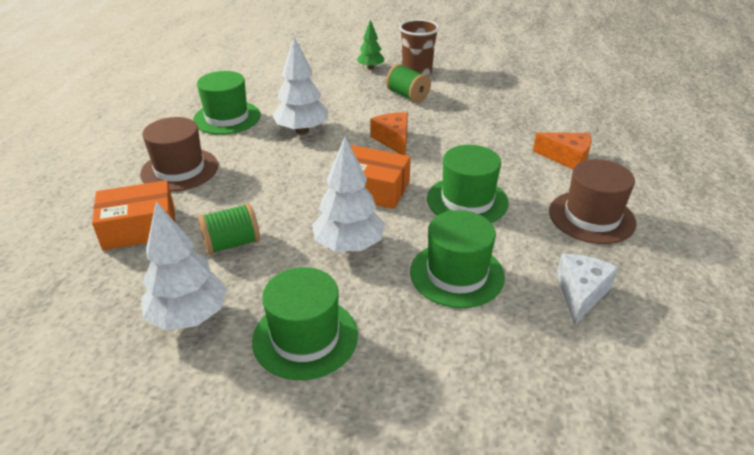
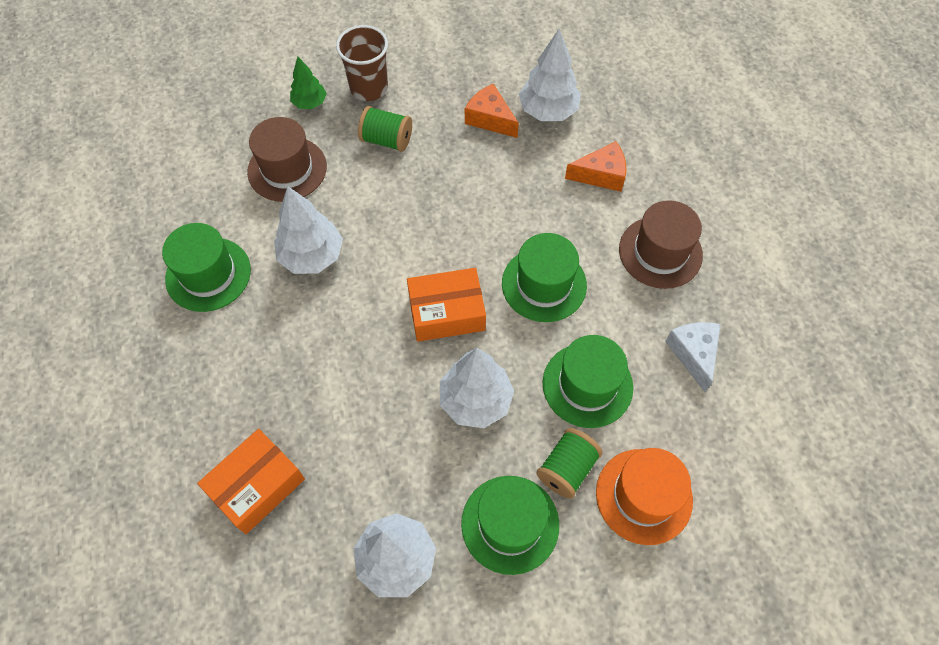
camera: 30 degrees left, 25 degrees up
brown hat [140,117,218,192] -> brown hat moved to [247,117,327,202]
green spool [198,203,260,255] -> green spool moved to [536,428,603,499]
orange cheese [370,112,408,155] -> orange cheese moved to [465,84,519,138]
none -> white tree [519,29,581,121]
none -> orange hat [596,448,693,545]

